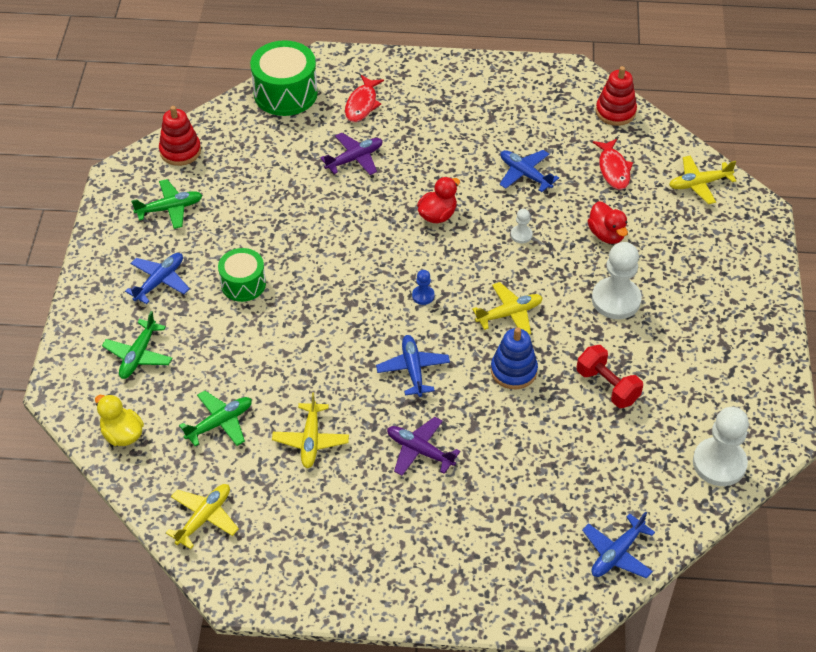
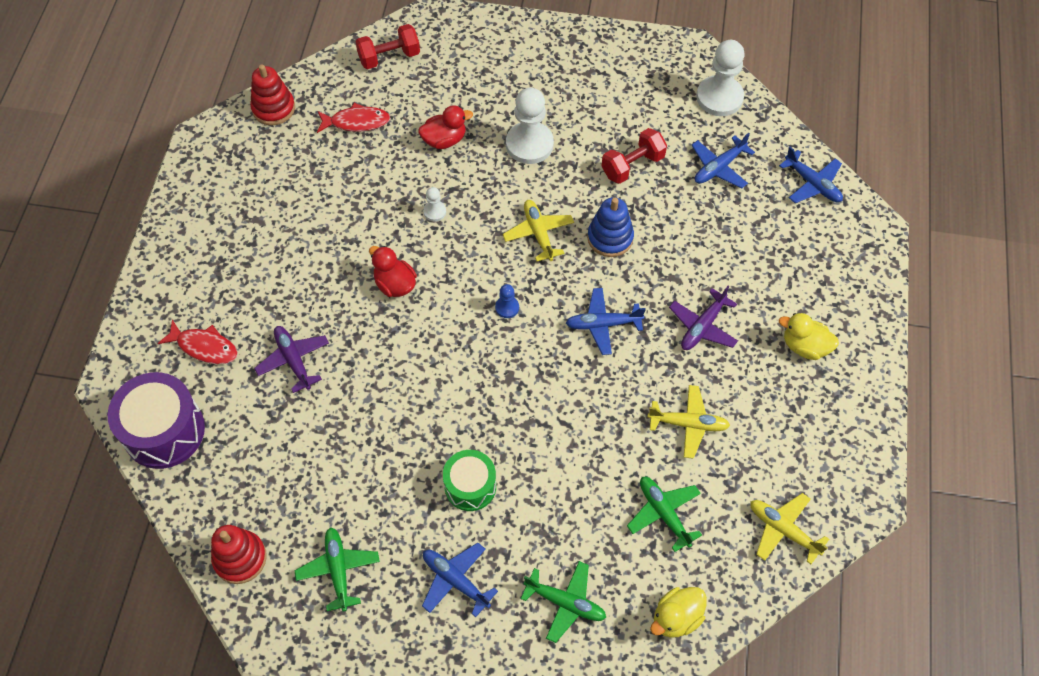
camera: 85 degrees left, 10 degrees up
green drum [250,40,318,116] -> purple drum [107,372,205,469]
blue plane [500,150,559,192] -> blue plane moved to [692,133,755,189]
yellow plane [669,156,736,204] -> red dumbbell [356,24,420,69]
none -> yellow duck [779,313,839,360]

